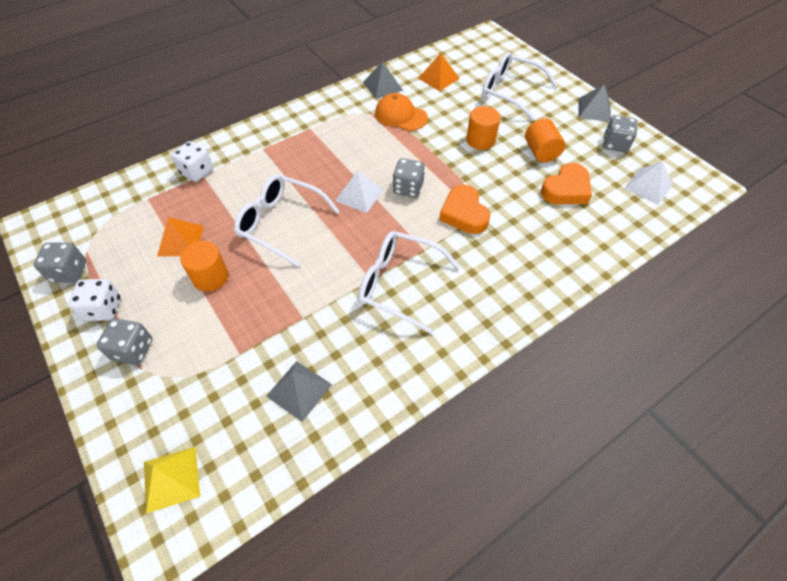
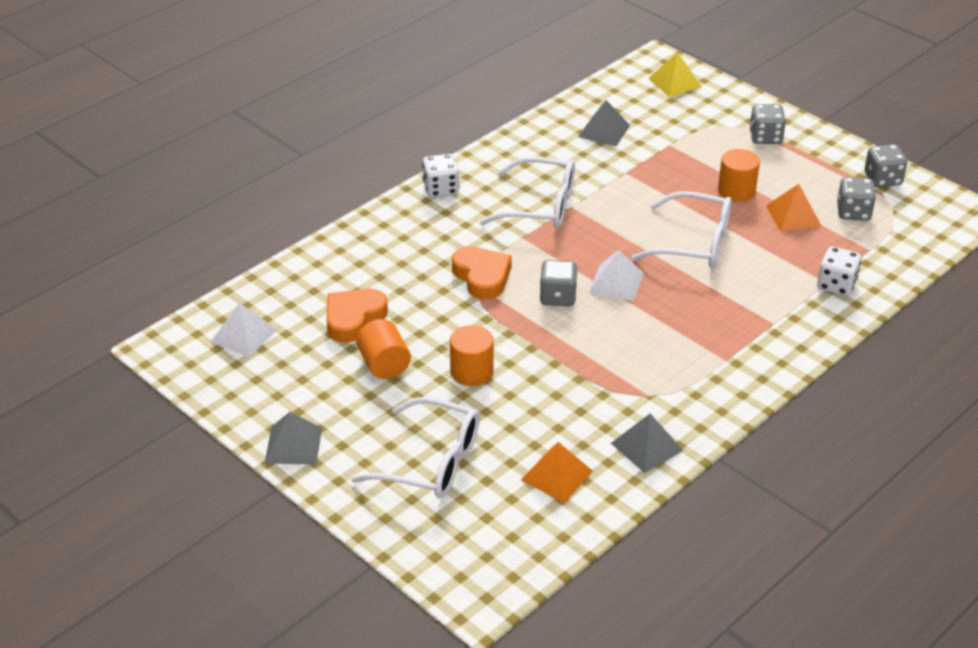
camera: 170 degrees right, 15 degrees down
white dice [69,279,121,321] -> white dice moved to [422,154,459,198]
orange cap [375,93,428,131] -> none
grey dice [603,115,637,152] -> grey dice moved to [837,177,876,221]

